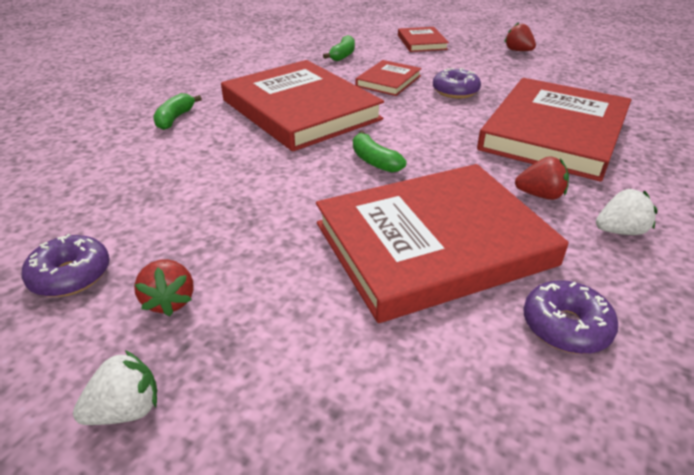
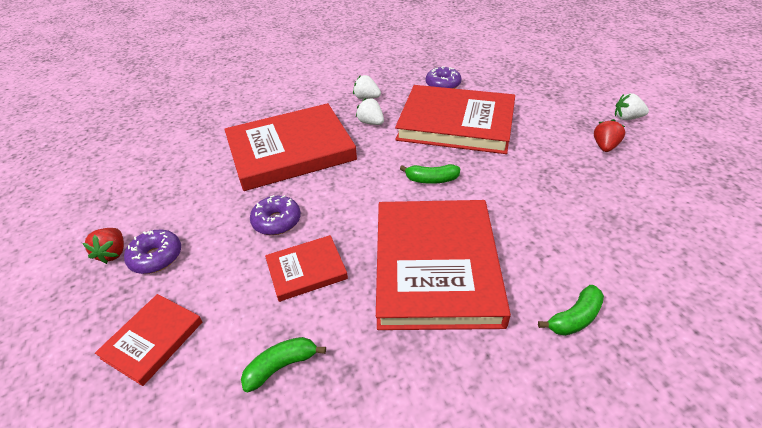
camera: 140 degrees left, 5 degrees up
purple donut [22,234,110,297] -> purple donut moved to [124,230,181,274]
green banana [353,131,407,173] -> green banana turned 90 degrees clockwise [400,164,460,184]
red strawberry [515,156,569,200] -> white strawberry [356,98,384,125]

